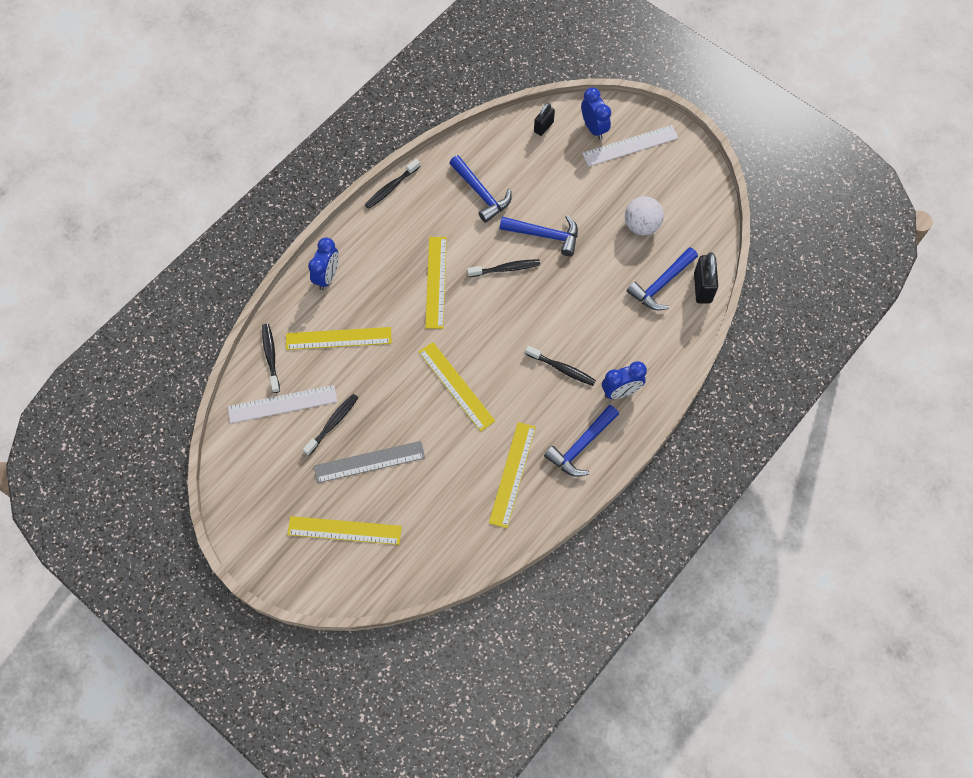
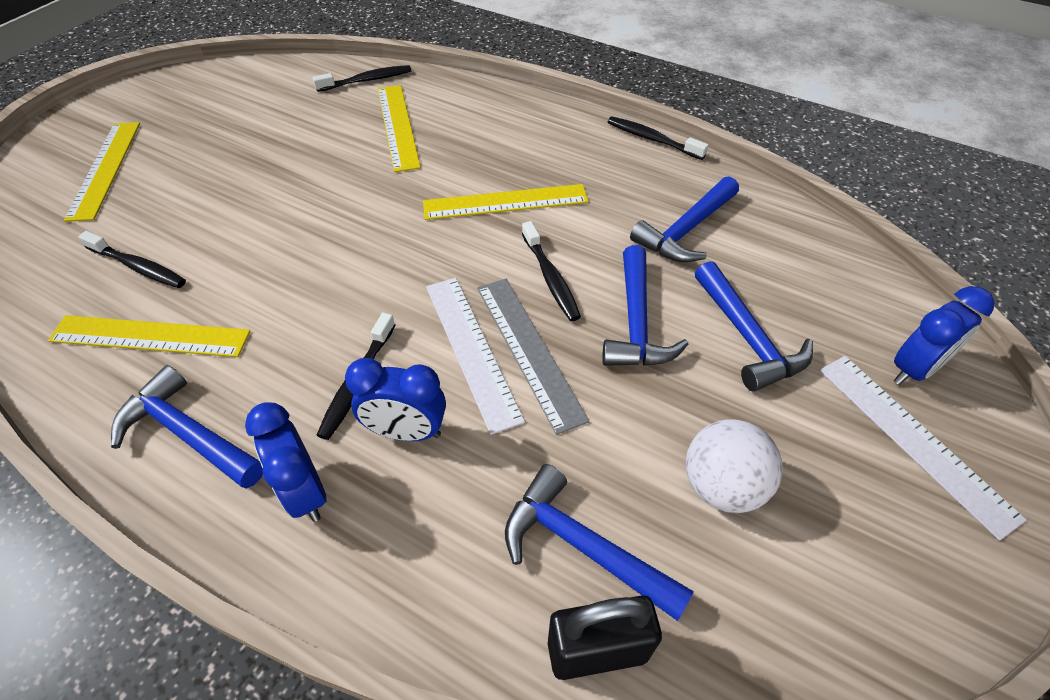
camera: 80 degrees right, 15 degrees down
white ruler [228,385,337,423] -> white ruler moved to [426,278,525,435]
black toothbrush [303,394,358,456] -> black toothbrush moved to [78,231,186,288]
blue clock [308,238,339,290] -> blue clock moved to [345,358,446,441]
grey ruler [314,441,425,483] -> grey ruler moved to [477,279,590,435]
yellow ruler [418,342,495,431] -> none
black padlock [534,103,555,136] -> none
none -> blue hammer [695,261,813,392]

